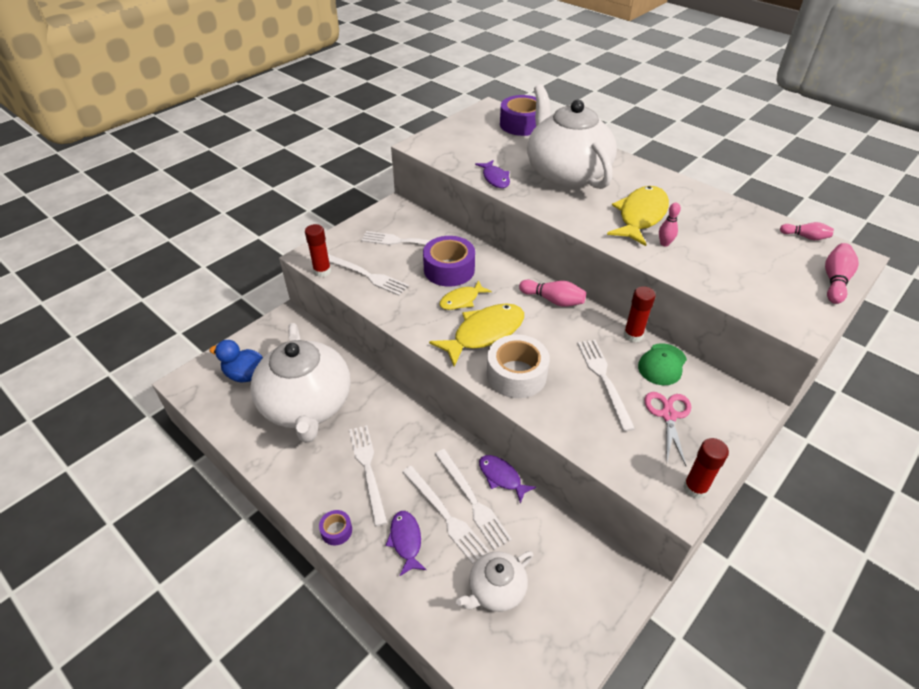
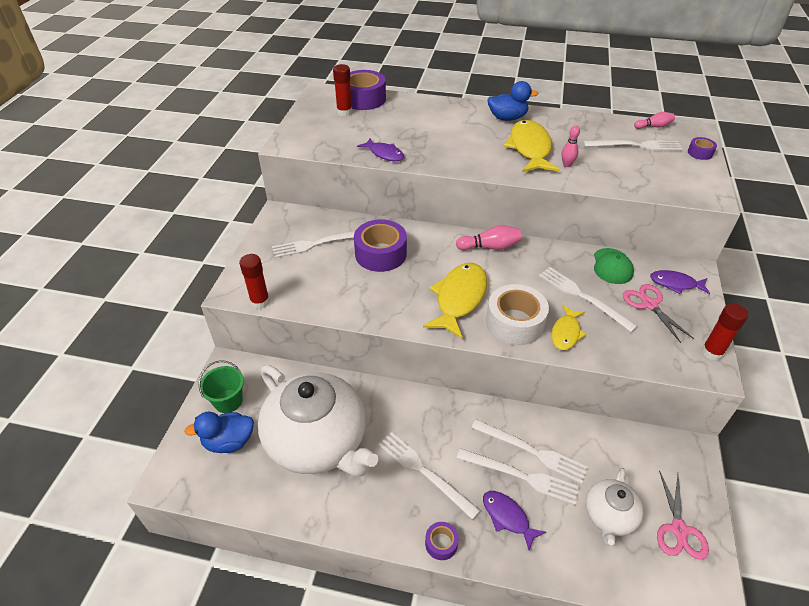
camera: 30 degrees left, 0 degrees up
white fork [328,254,409,296] -> white fork moved to [583,140,683,151]
yellow fish [439,280,492,310] -> yellow fish moved to [551,305,587,350]
purple fish [479,455,536,503] -> purple fish moved to [650,270,710,294]
white teapot [527,84,617,189] -> none
red glue stick [623,286,656,342] -> red glue stick moved to [333,64,352,116]
pink bowling pin [825,243,859,304] -> purple tape [688,137,717,160]
none -> green bucket [199,360,244,413]
none -> blue duck [487,81,538,121]
none -> pink scissors [657,471,709,560]

